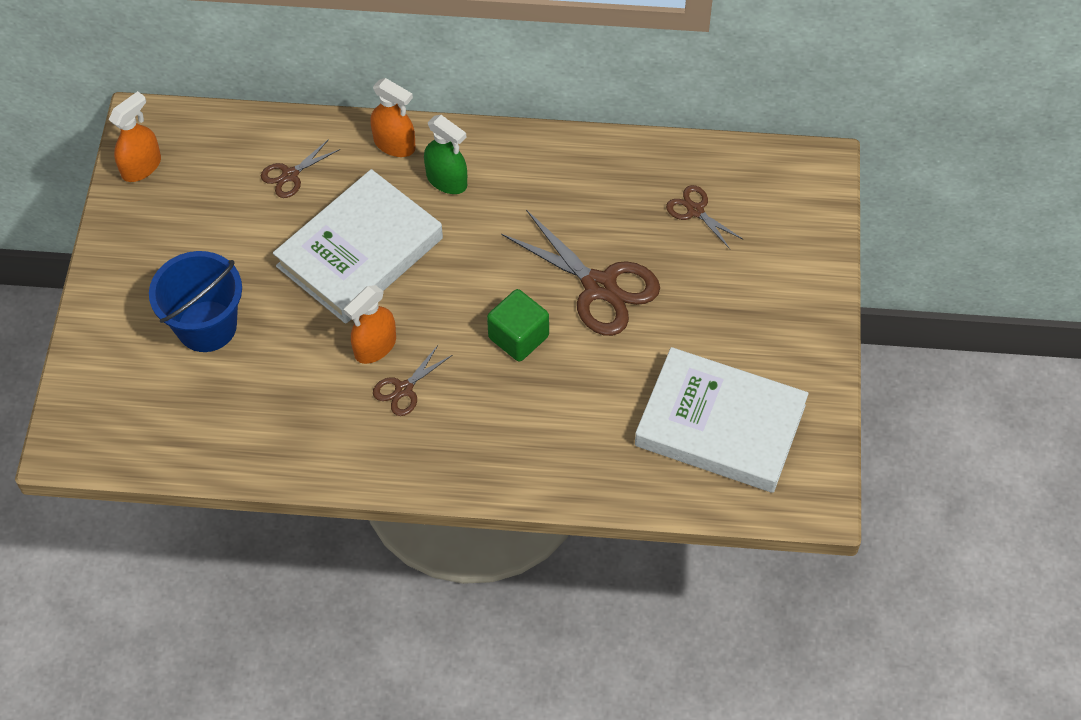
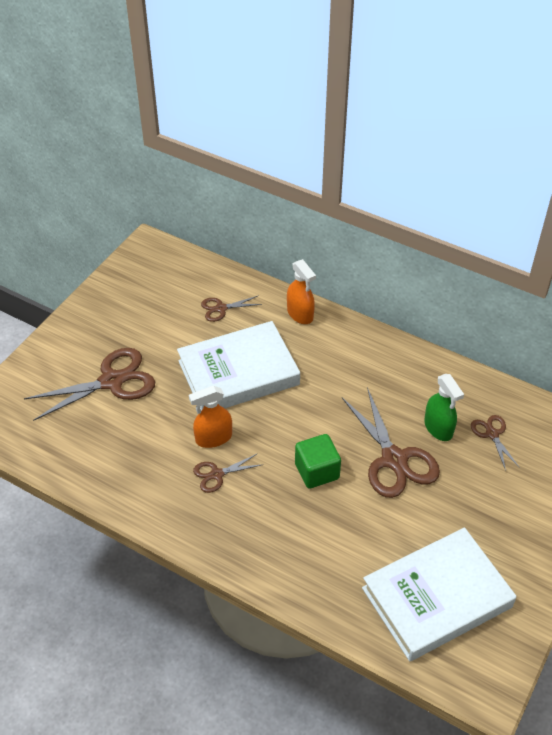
camera: 25 degrees right, 10 degrees down
orange spray bottle [109,91,161,182] -> none
blue bucket [149,251,242,352] -> brown scissors [24,348,155,421]
green spray bottle [424,115,467,194] -> green spray bottle moved to [424,374,464,441]
white book [635,347,809,493] -> white book turned 75 degrees counterclockwise [362,527,517,661]

